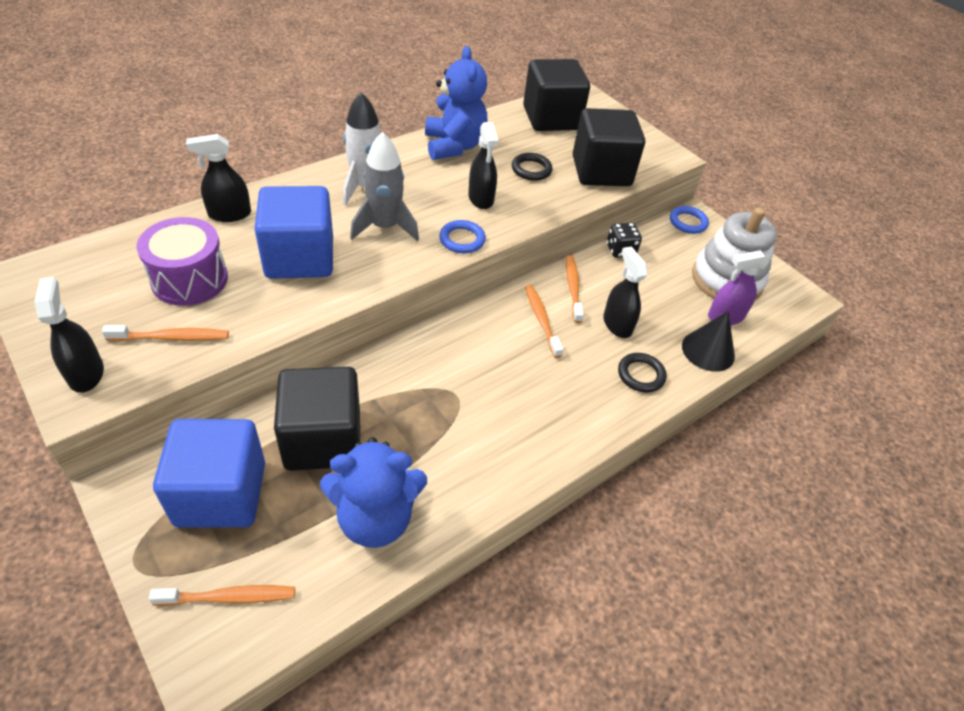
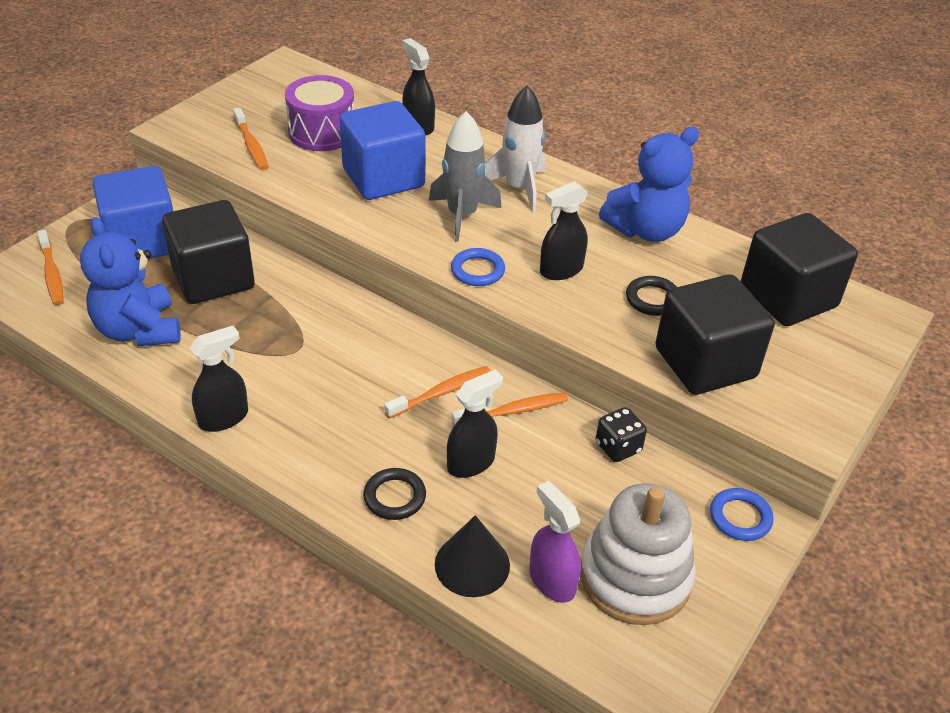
camera: 75 degrees right, 5 degrees down
black spray bottle [34,277,104,393] -> black spray bottle moved to [190,326,248,432]

